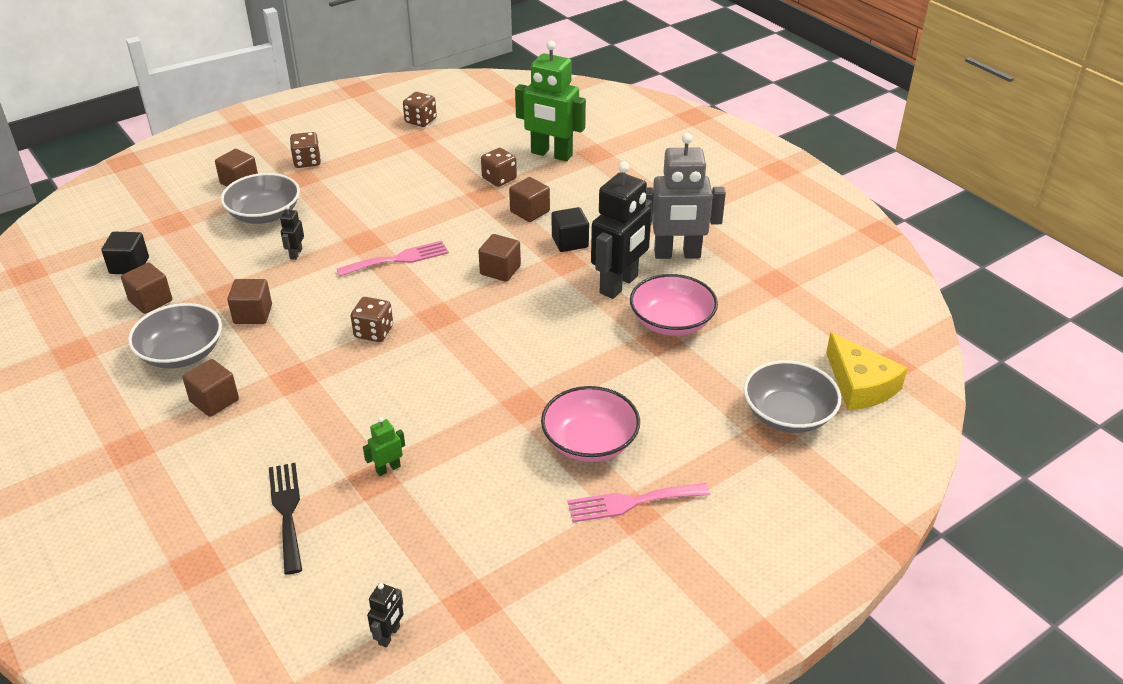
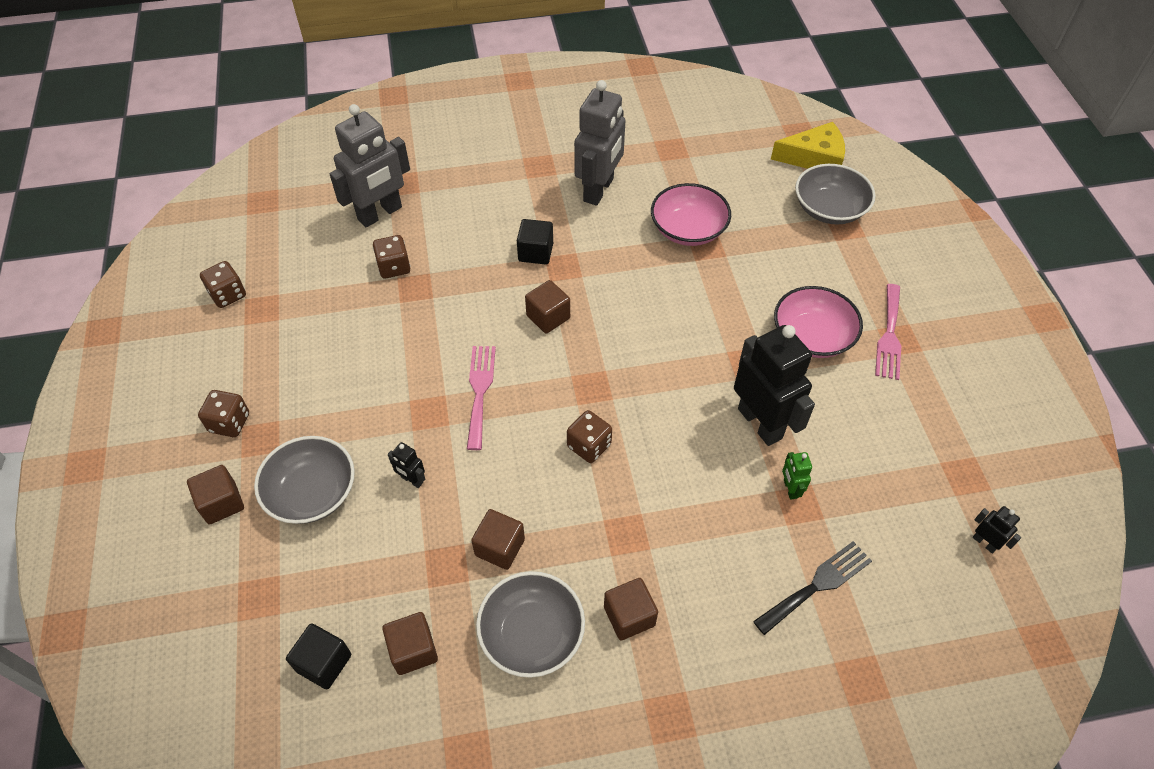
camera: 65 degrees left, 15 degrees up
black fork [269,463,302,575] -> black fork turned 135 degrees clockwise [753,541,872,635]
brown cube [509,177,550,222] -> none
green robot [515,41,586,161] -> grey robot [330,104,410,227]
black robot [591,162,652,299] -> black robot moved to [734,325,815,446]

